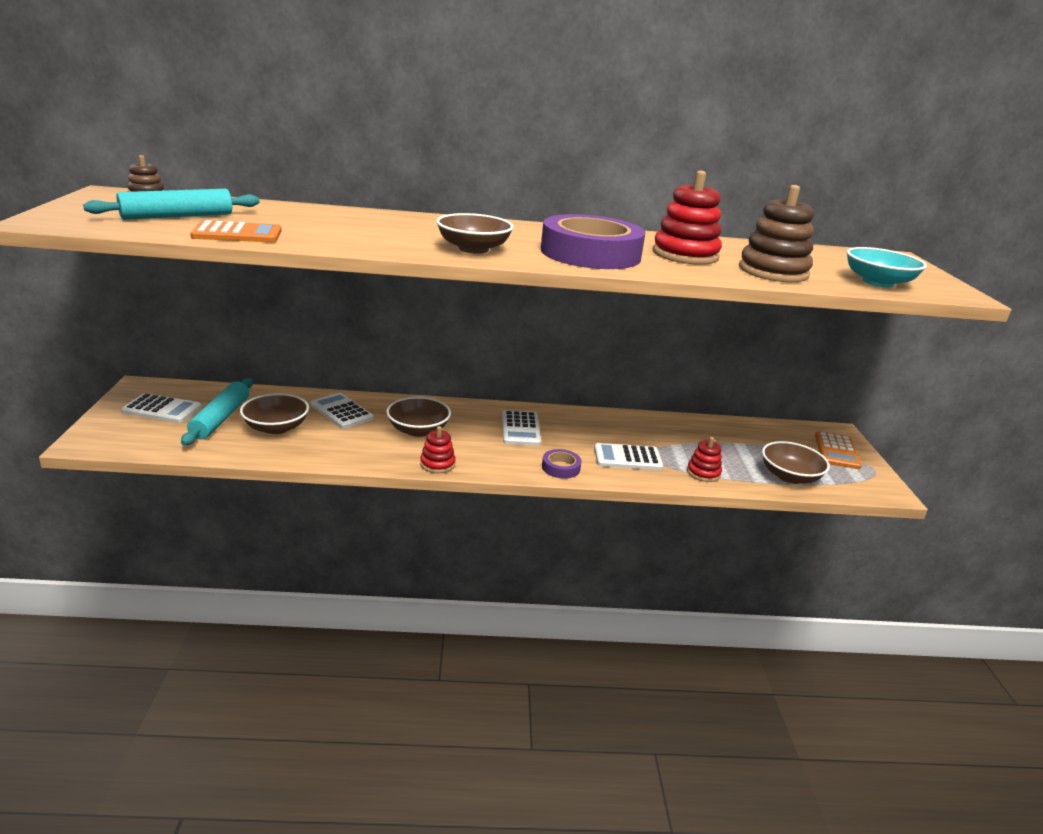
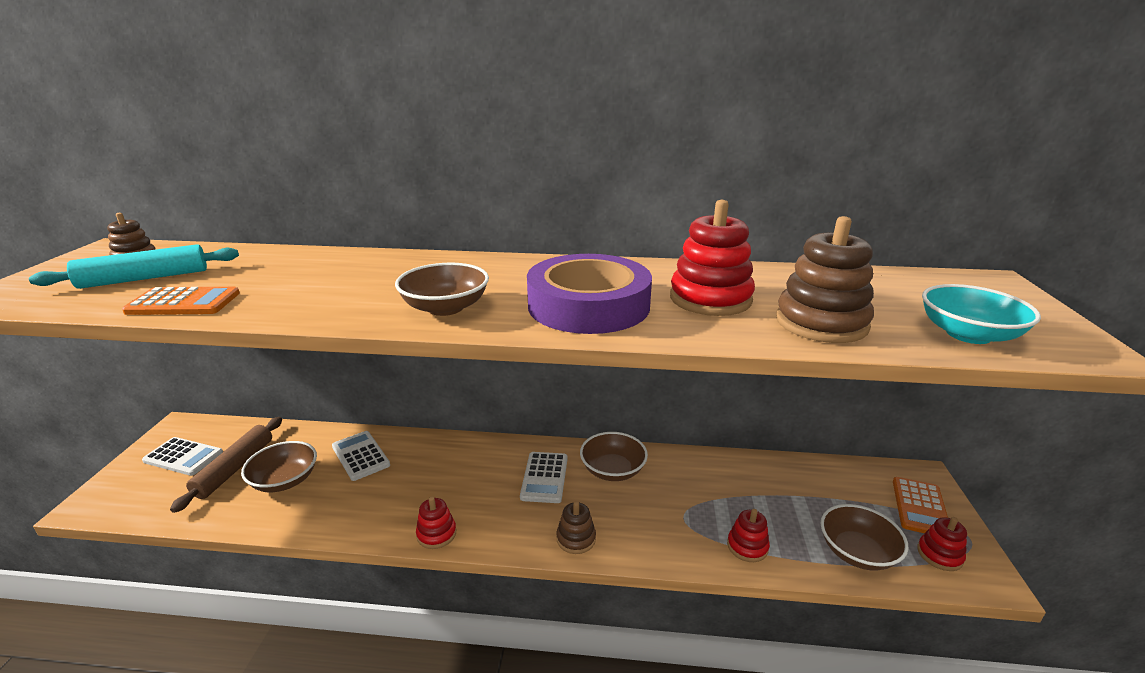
camera: 10 degrees right, 0 degrees up
turquoise rolling pin [181,378,253,445] -> brown rolling pin [170,417,282,513]
brown bowl [386,397,451,437] -> brown bowl moved to [580,432,648,481]
purple tape [542,449,582,479] -> brown stacking toy [556,501,596,554]
white calculator [594,443,663,470] -> none
none -> red stacking toy [917,517,967,571]

